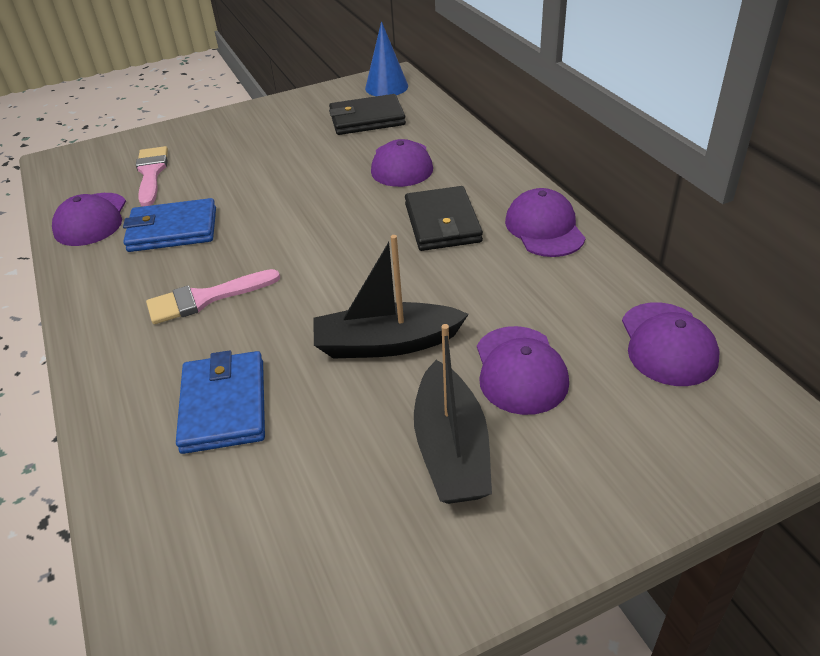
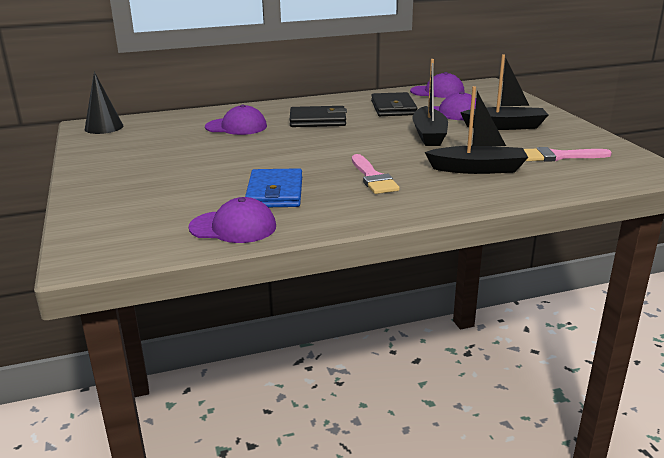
camera: 85 degrees left, 15 degrees down
pink brush [136,146,168,206] -> pink brush moved to [524,147,612,162]
blue wallet [176,350,265,454] -> black boat [425,86,528,174]
black wallet [329,94,406,135] -> black wallet moved to [371,92,417,116]
blue cone [365,21,408,96] -> black cone [85,72,123,134]
purple cap [505,188,585,257] -> none

